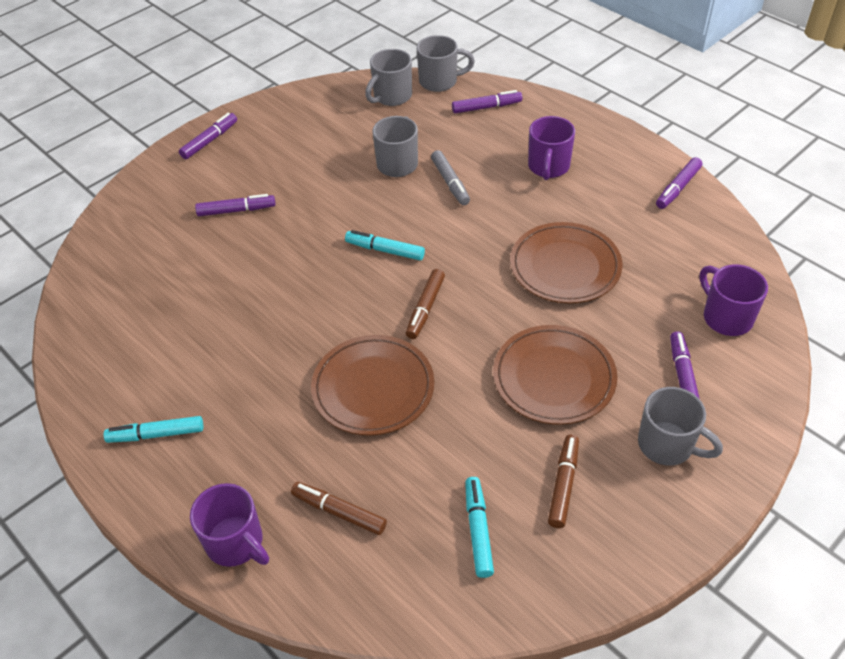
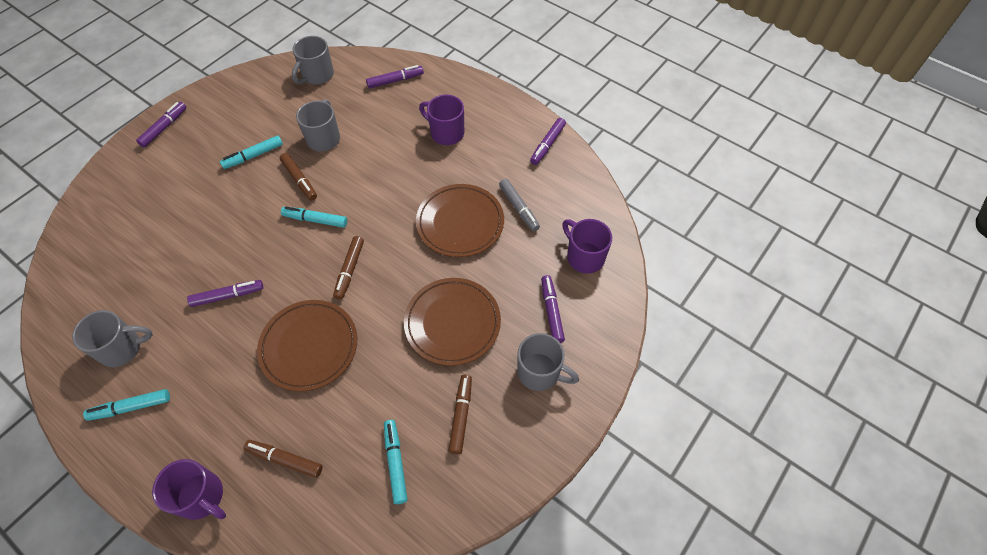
camera: 10 degrees left, 10 degrees up
purple marker [195,194,276,216] -> purple marker moved to [187,280,263,307]
grey mug [417,35,475,92] -> grey mug moved to [72,310,153,367]
grey marker [431,150,470,205] -> grey marker moved to [499,179,540,231]
purple mug [528,116,575,180] -> purple mug turned 120 degrees clockwise [419,95,464,145]
none -> turquoise marker [220,135,283,169]
none -> brown marker [280,153,317,201]

